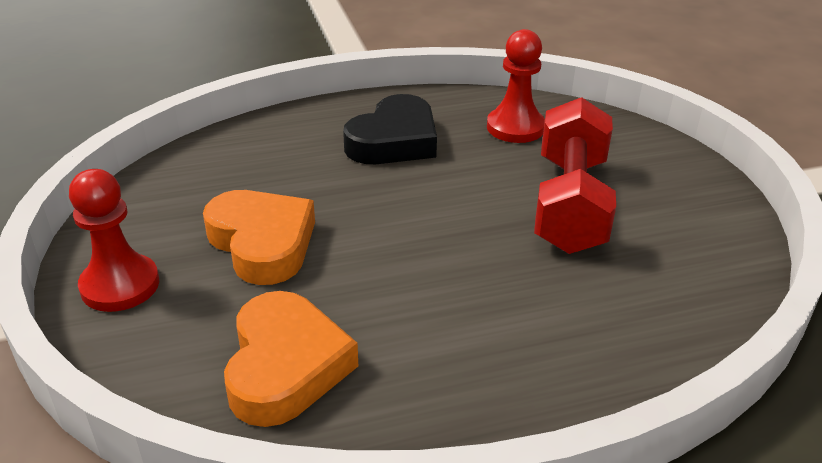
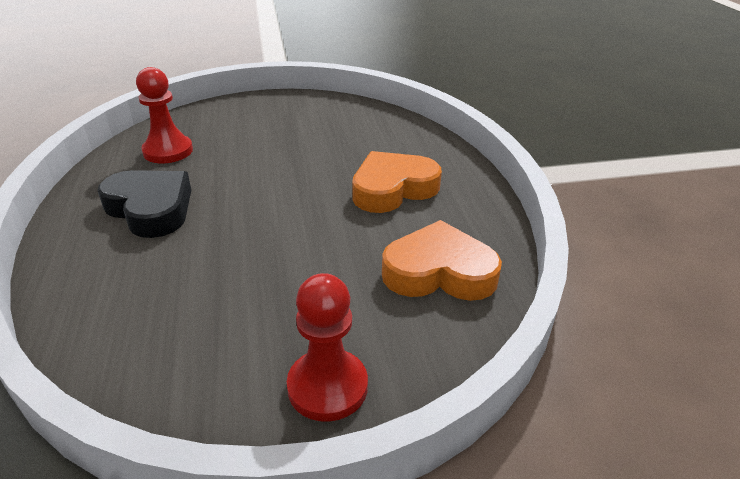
camera: 85 degrees left, 0 degrees up
orange heart [203,190,315,285] -> orange heart moved to [352,151,442,213]
red dumbbell [534,97,616,254] -> none

